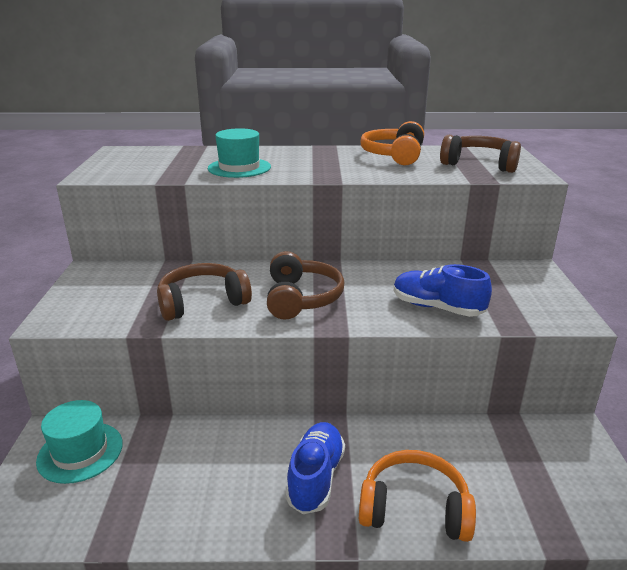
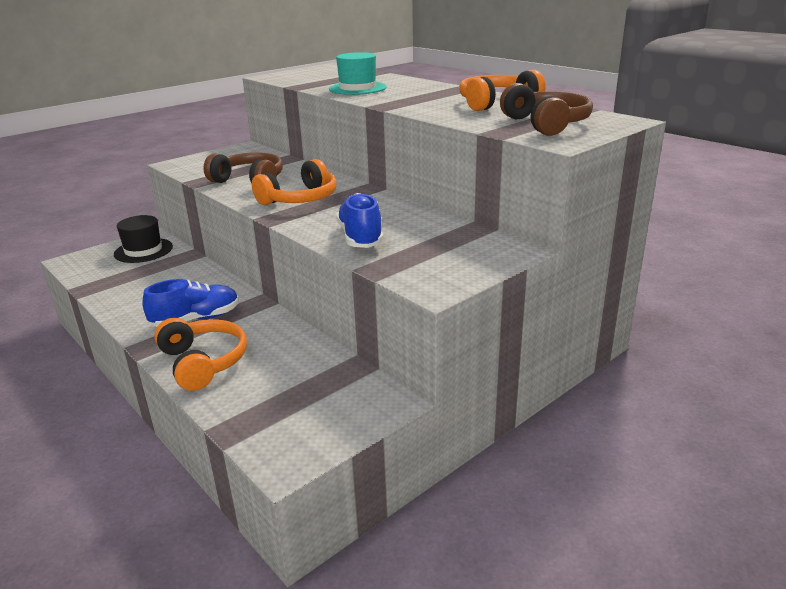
camera: 50 degrees right, 0 degrees up
turquoise hat [36,400,123,484] -> black hat [114,215,173,263]
brown headphones [267,251,344,320] -> orange headphones [252,159,336,205]

